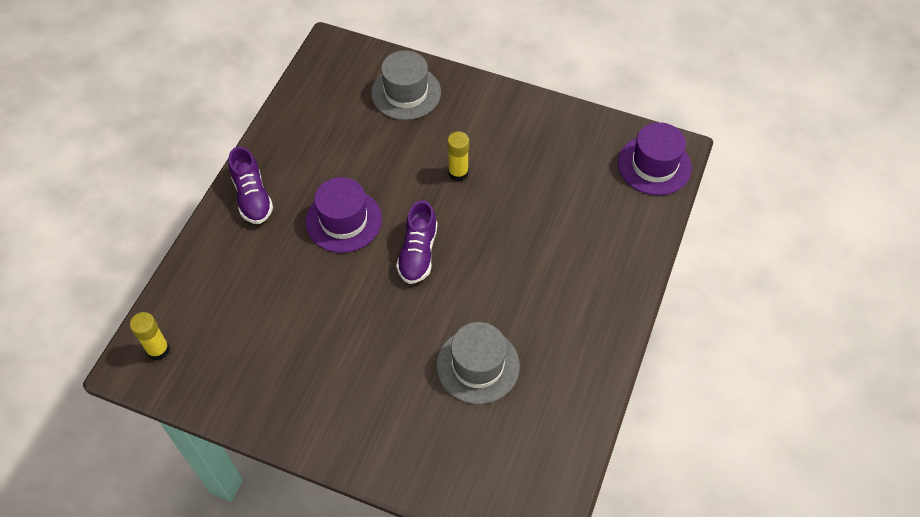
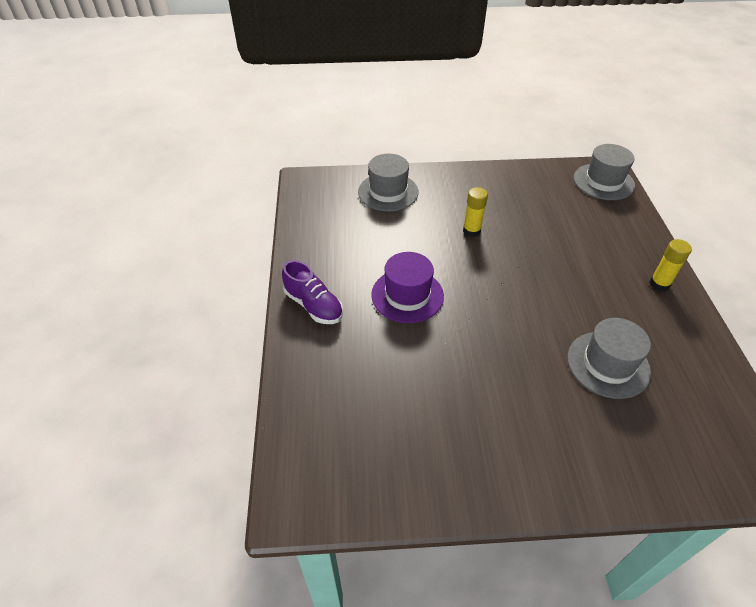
camera: 25 degrees left, 10 degrees down
yellow glue stick [130,312,170,360] -> yellow glue stick moved to [650,239,692,291]
purple shoe [396,200,437,284] -> none
purple hat [618,122,692,195] -> grey hat [574,144,635,200]

